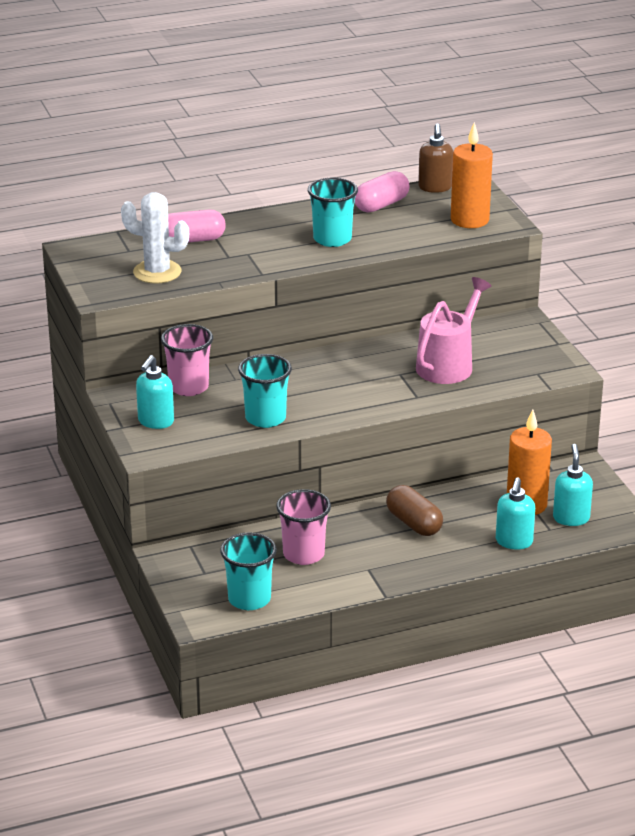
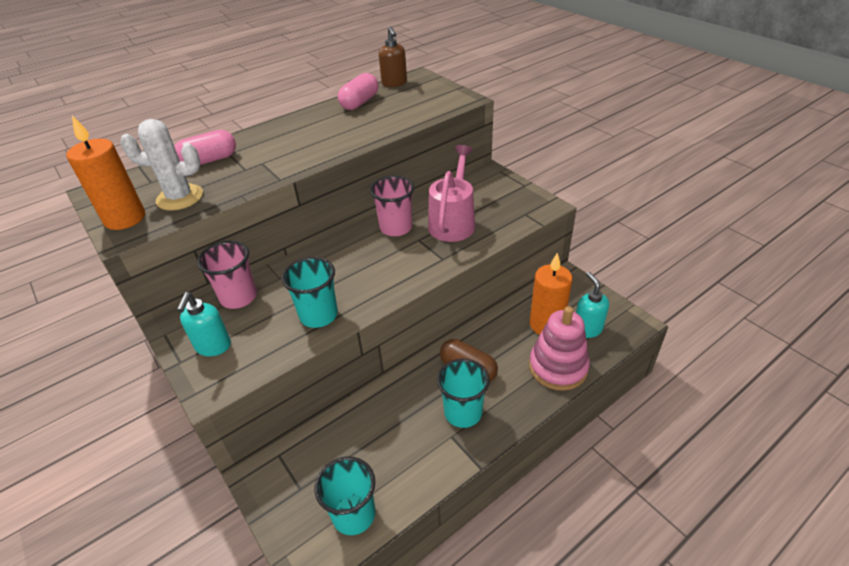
camera: 15 degrees left, 10 degrees up
pink cup [276,489,331,565] -> pink cup moved to [370,176,414,236]
turquoise cup [308,178,358,247] -> turquoise cup moved to [437,359,490,428]
orange candle [451,122,493,228] -> orange candle moved to [66,115,145,230]
turquoise soap dispenser [496,477,535,550] -> pink stacking toy [529,306,590,391]

